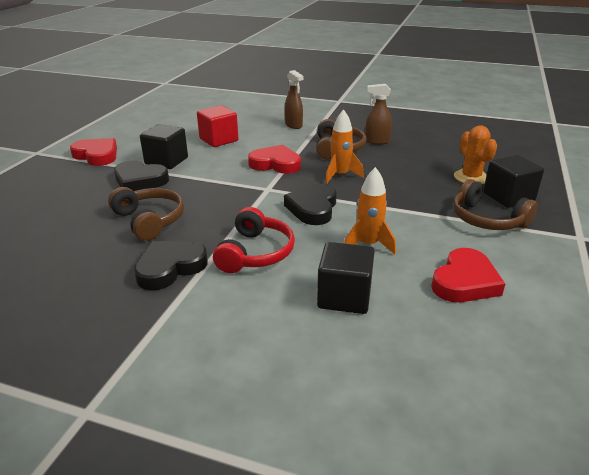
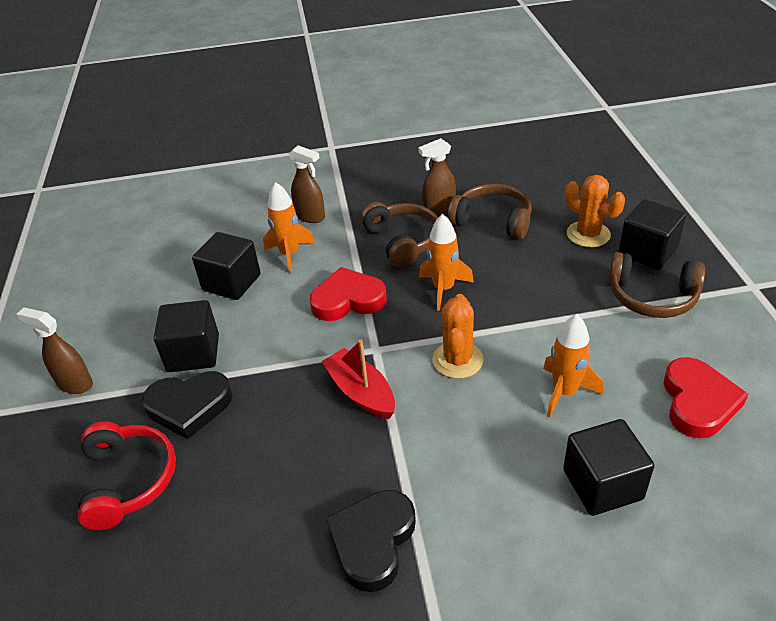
camera: 25 degrees left, 10 degrees up
red heart [70,138,117,166] -> brown spray bottle [16,308,93,394]
brown headphones [108,187,184,241] -> brown headphones moved to [448,184,532,239]
red cube [197,105,239,147] -> black cube [192,232,261,300]
red headphones [213,207,295,273] -> red headphones moved to [78,421,176,530]
black heart [284,184,337,225] -> orange cactus [432,294,484,379]
none -> orange rocket [263,182,315,274]
none -> red boat [321,340,395,419]

